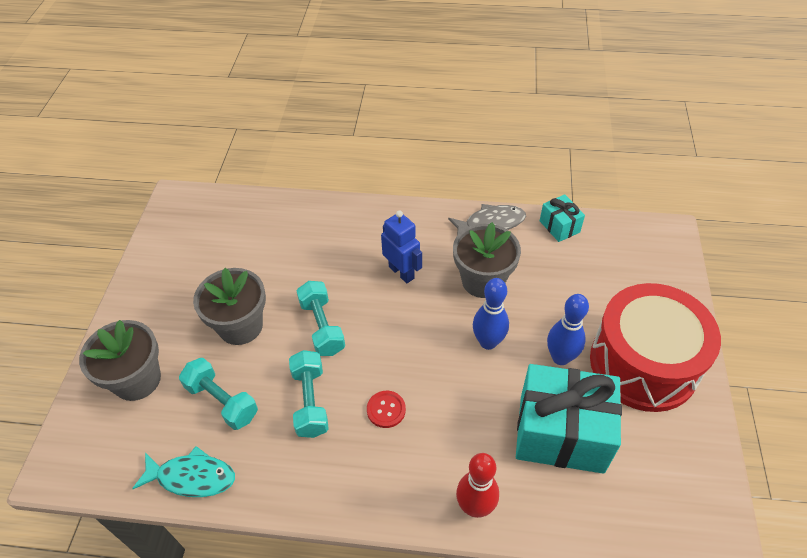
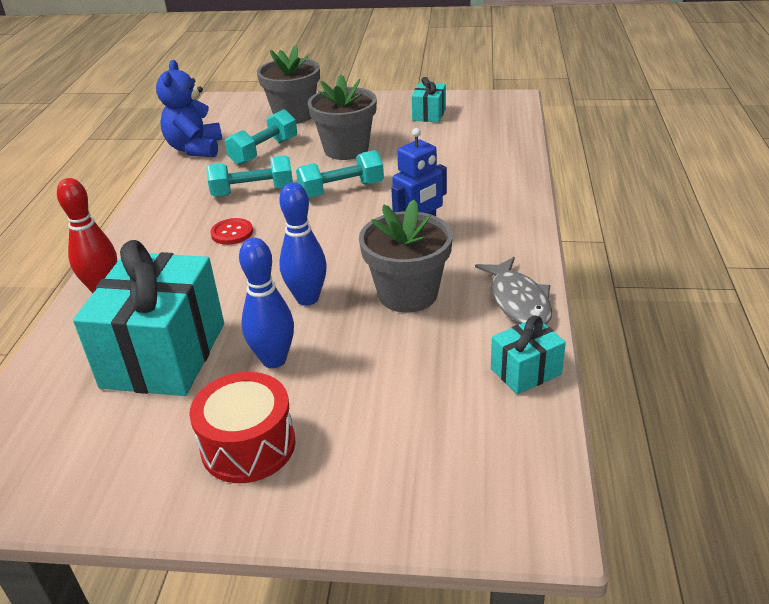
camera: 90 degrees right, 15 degrees down
turquoise fish [132,446,235,497] -> blue teddy bear [156,60,222,157]
red drum [590,283,721,412] -> red drum [189,372,295,483], size x0.57
none -> turquoise gift [411,77,446,122]

